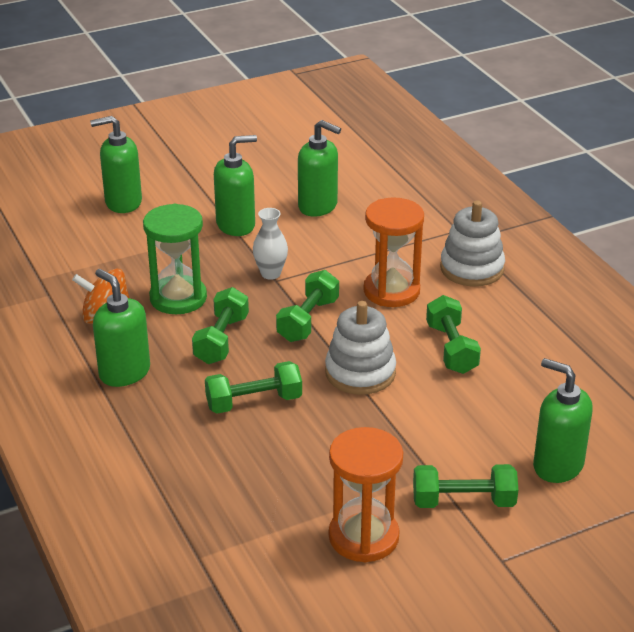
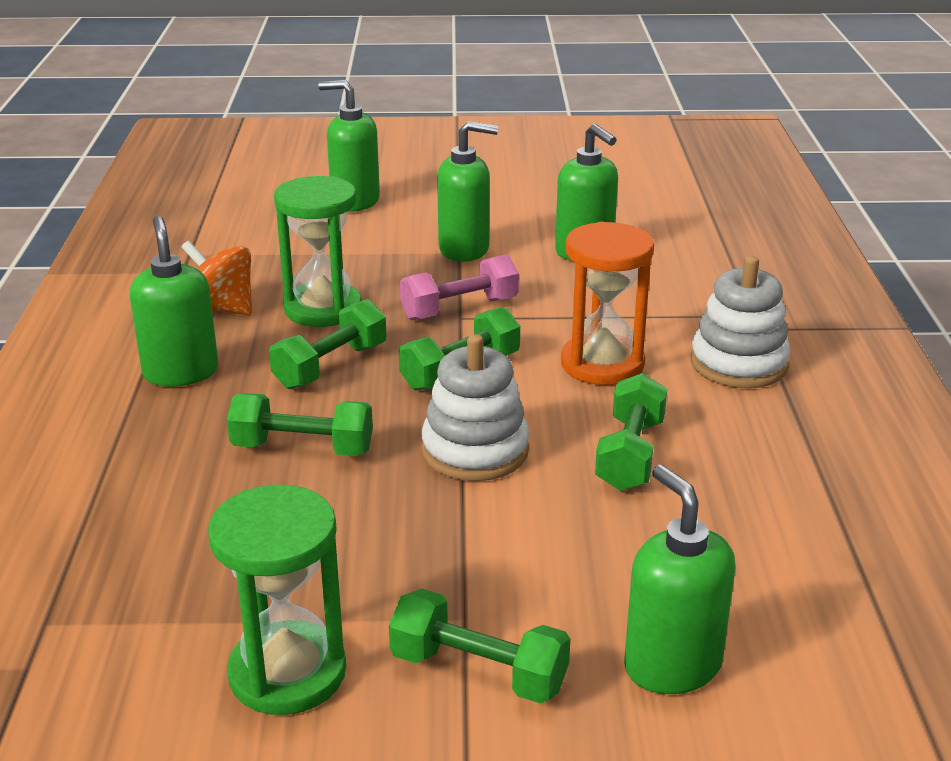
camera: 25 degrees right, 5 degrees down
white vase [253,208,288,280] -> pink dumbbell [400,254,519,320]
orange hourglass [329,427,403,562] -> green hourglass [208,485,346,715]

